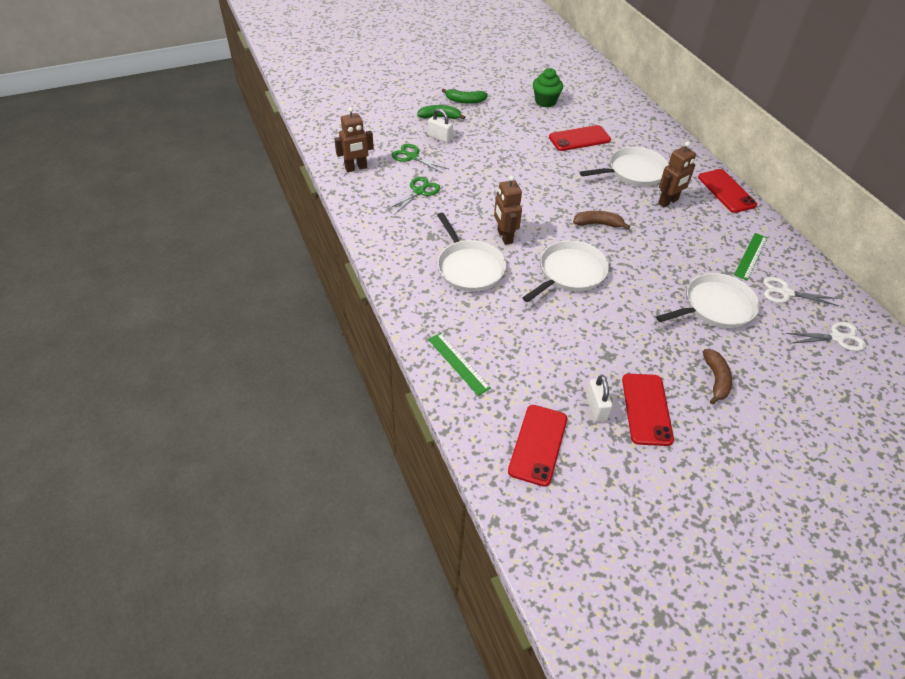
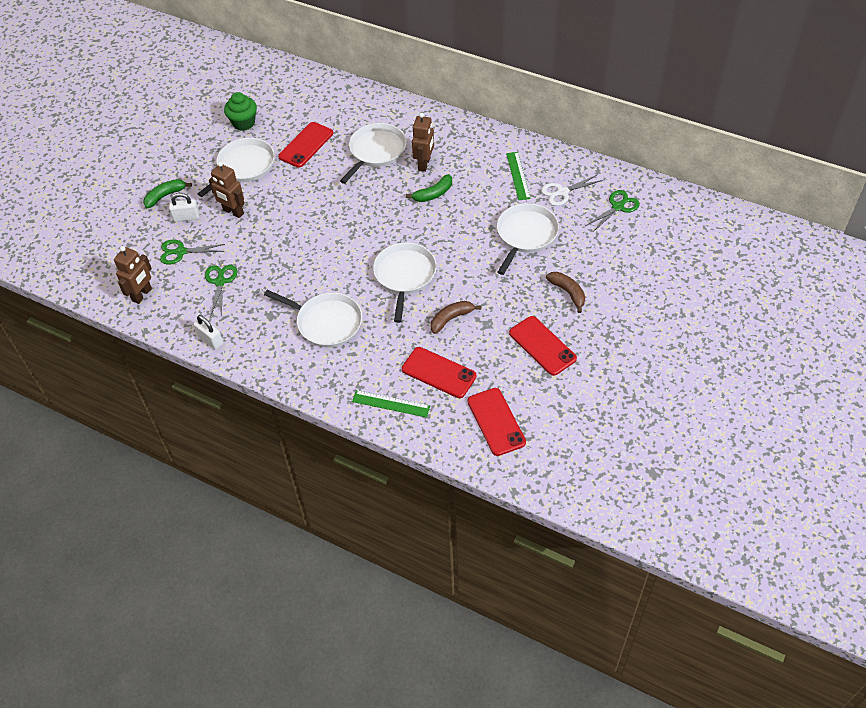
camera: 35 degrees left, 5 degrees up
green banana [442,88,488,104] -> green banana moved to [406,174,452,202]
brown robot [494,175,522,245] -> brown robot moved to [209,161,244,218]
brown banana [573,211,630,230] -> brown banana moved to [431,301,481,334]
white padlock [586,375,612,422] -> white padlock moved to [193,315,223,350]
red phone [698,169,757,213] -> red phone moved to [402,347,476,398]
white scissors [785,322,866,351] -> green scissors [586,190,640,232]
none -> white pan [198,138,275,197]

